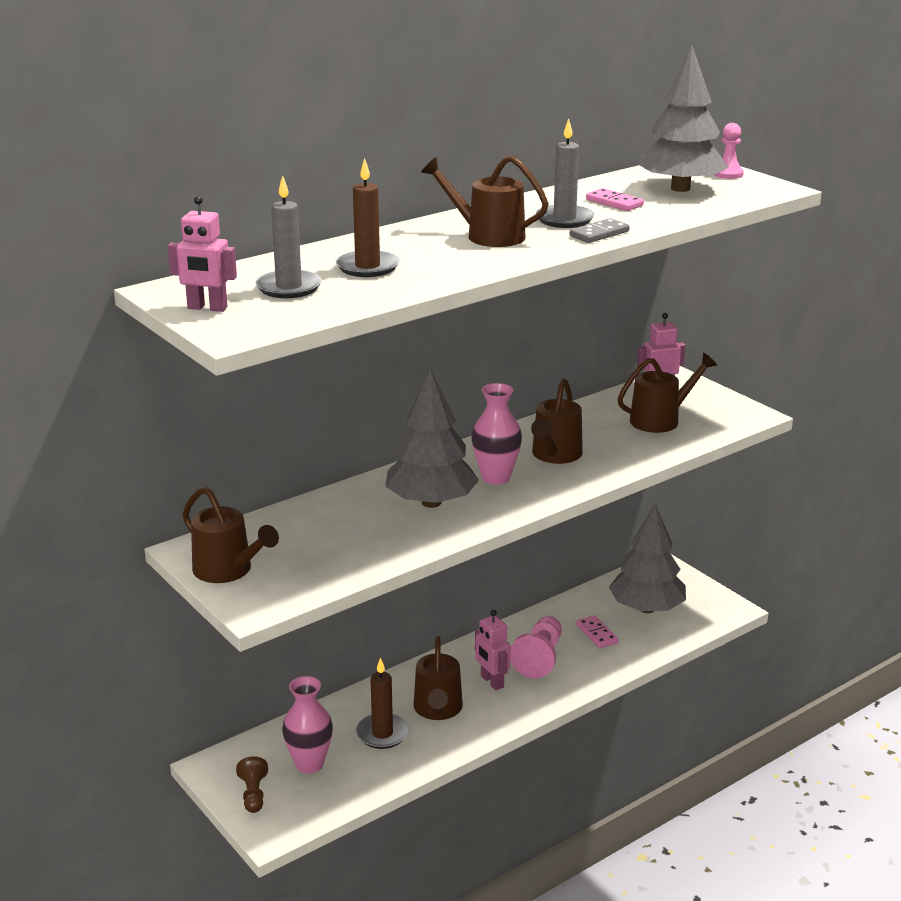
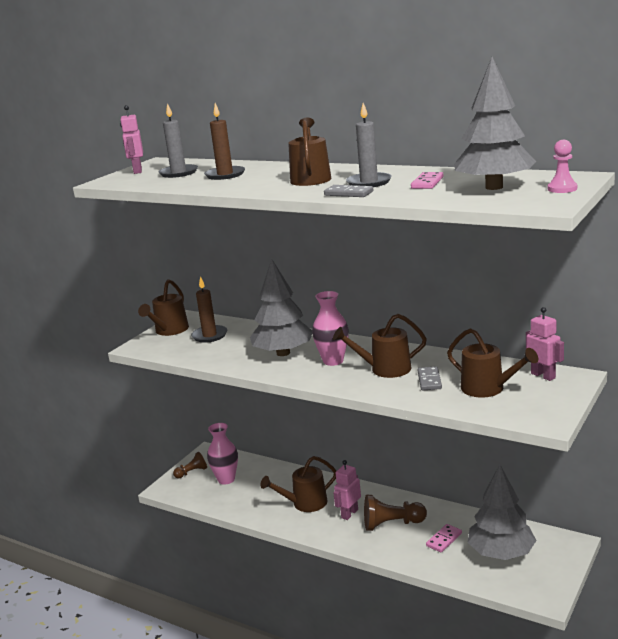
camera: 70 degrees right, 5 degrees down
brown candle [356,657,409,749] -> brown candle moved to [191,276,227,343]
pink pawn [510,616,562,678] -> brown pawn [364,495,427,531]
none -> grey domino [418,367,442,390]

